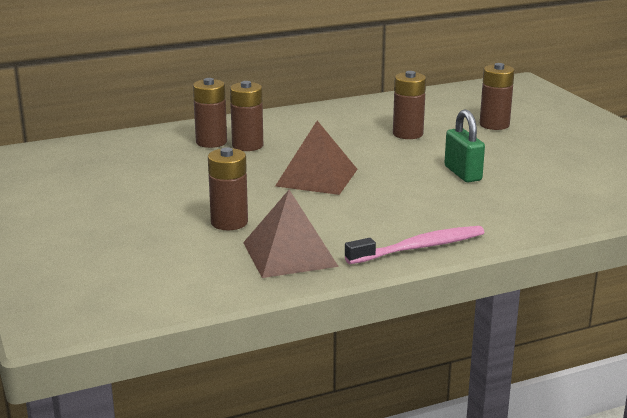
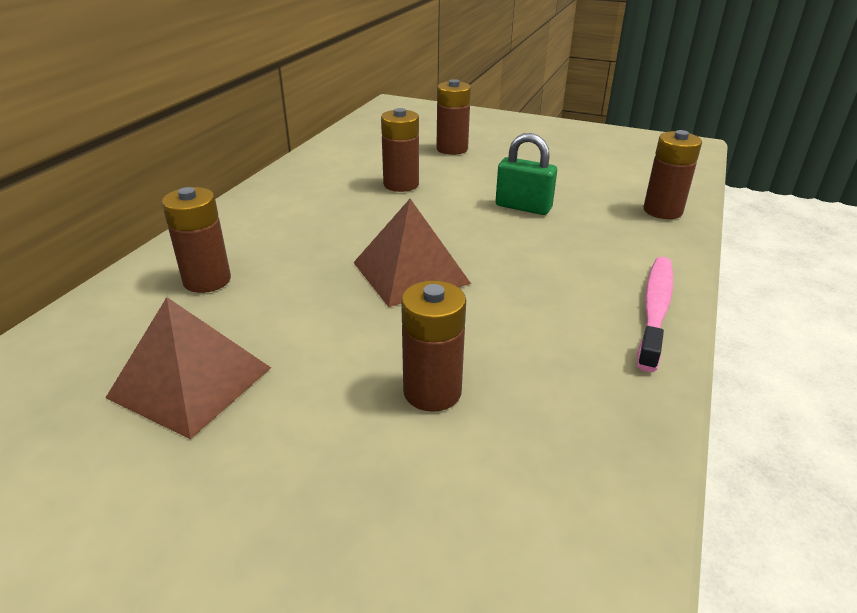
camera: 45 degrees left, 10 degrees up
brown battery [230,81,263,151] -> brown battery moved to [644,130,702,219]
brown pyramid [243,190,339,278] -> brown pyramid moved to [106,297,271,439]

